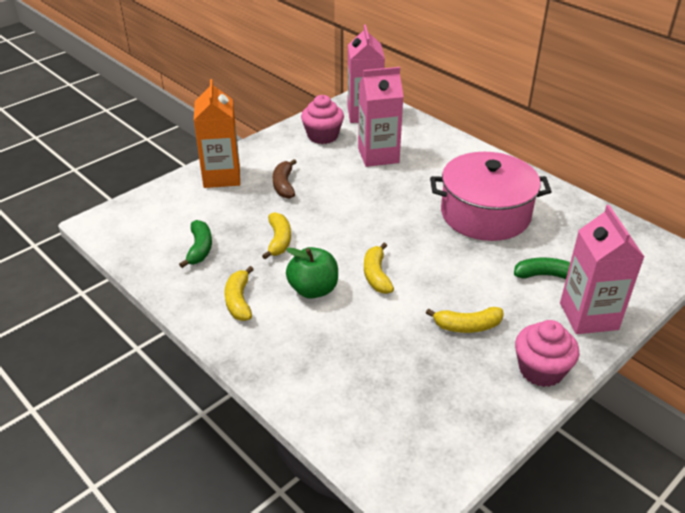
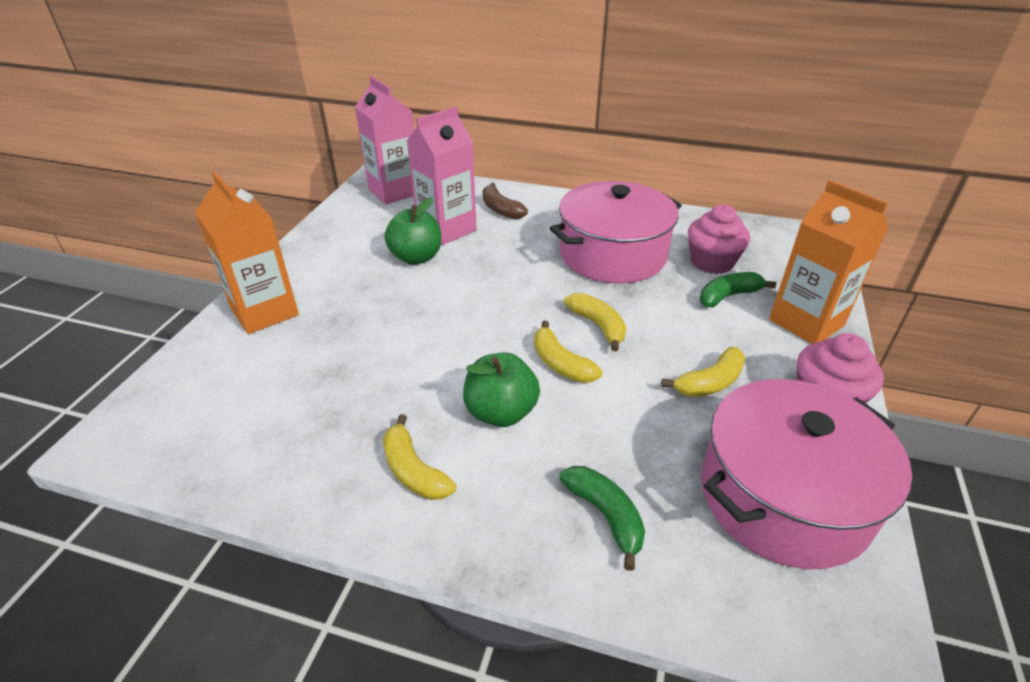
camera: 30 degrees left, 0 degrees up
green banana [179,220,212,268] -> green banana moved to [559,466,645,571]
yellow banana [262,212,291,259] -> yellow banana moved to [564,293,626,351]
brown banana [273,159,297,199] -> brown banana moved to [483,183,528,219]
pink cupcake [301,95,344,144] -> pink cupcake moved to [688,205,750,274]
pink carton [560,205,644,334] -> orange carton [769,180,888,344]
none -> green apple [385,197,441,265]
none -> pink pot [701,379,912,569]

